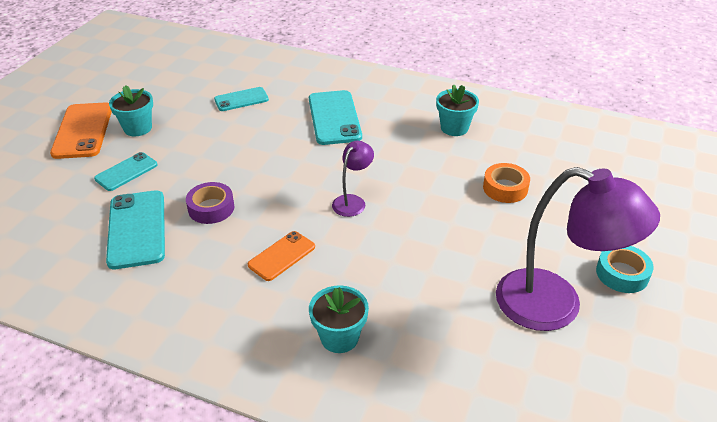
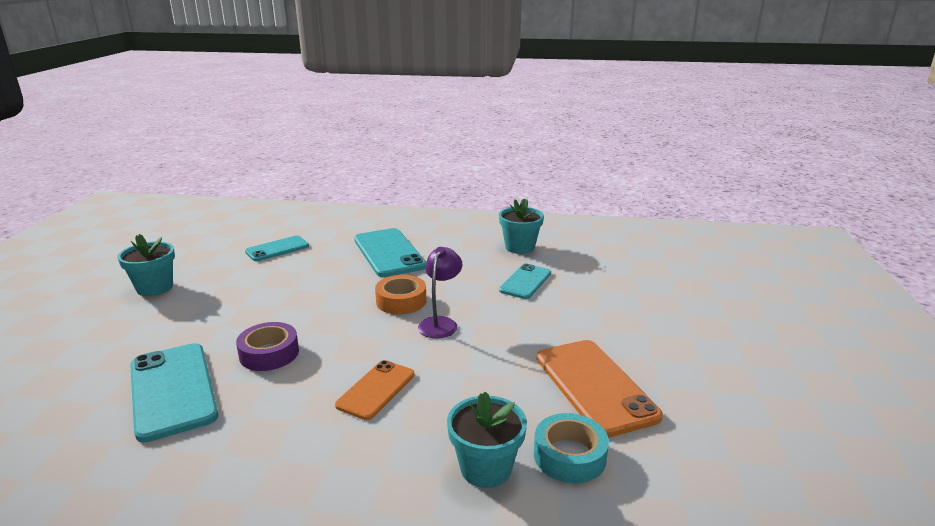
camera: 15 degrees left, 15 degrees down
orange phone [50,102,112,159] -> orange phone moved to [537,340,663,438]
turquoise phone [94,152,157,191] -> turquoise phone moved to [499,264,551,299]
orange tape [483,163,530,203] -> orange tape moved to [375,275,426,314]
purple lamp [496,167,660,331] -> none
turquoise tape [596,246,654,293] -> turquoise tape moved to [534,413,609,483]

